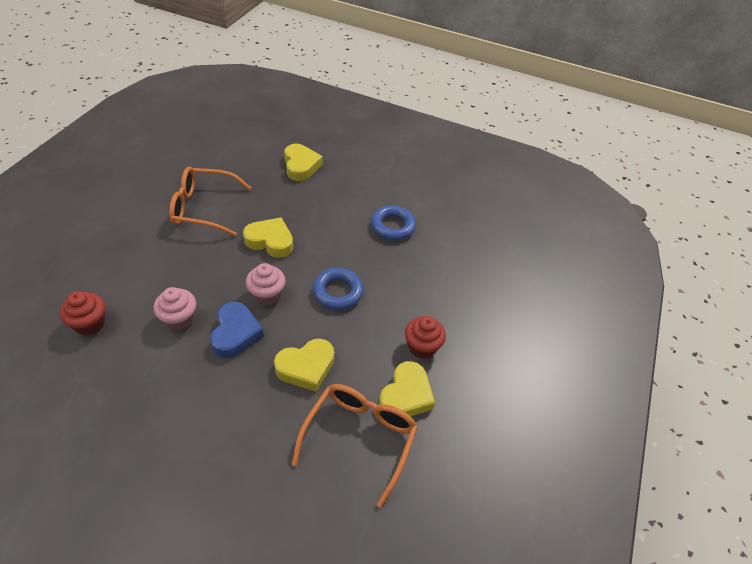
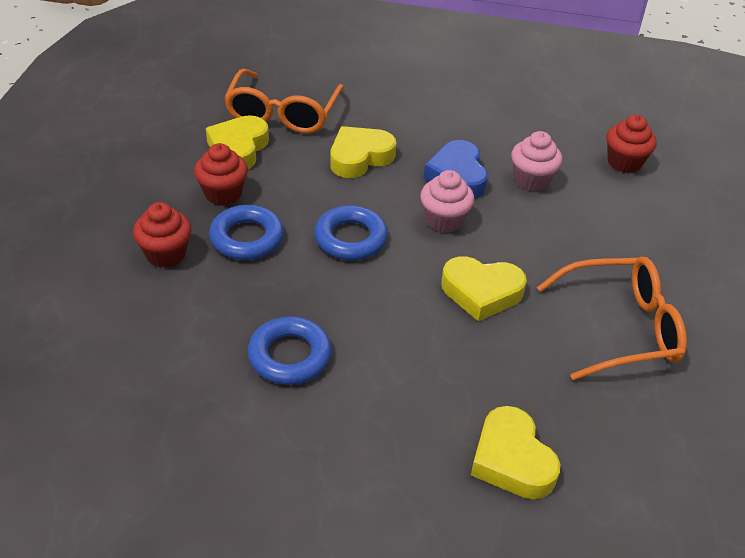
camera: 170 degrees right, 5 degrees down
none -> red cupcake [133,202,191,268]
none -> blue ring [209,205,284,260]

